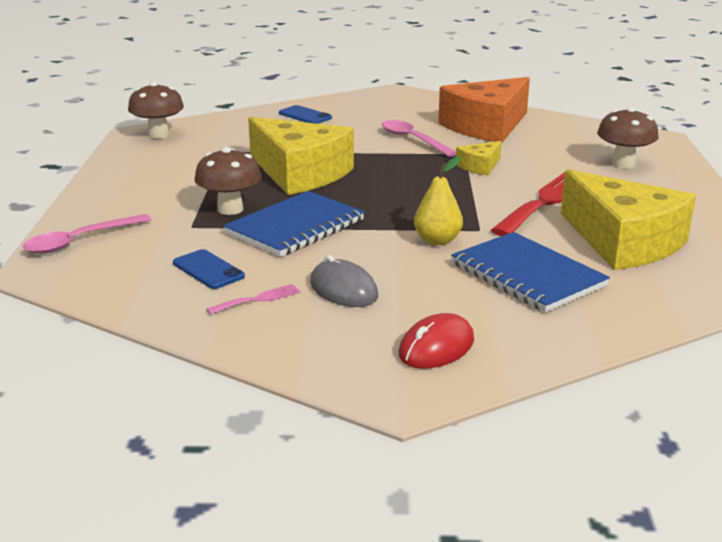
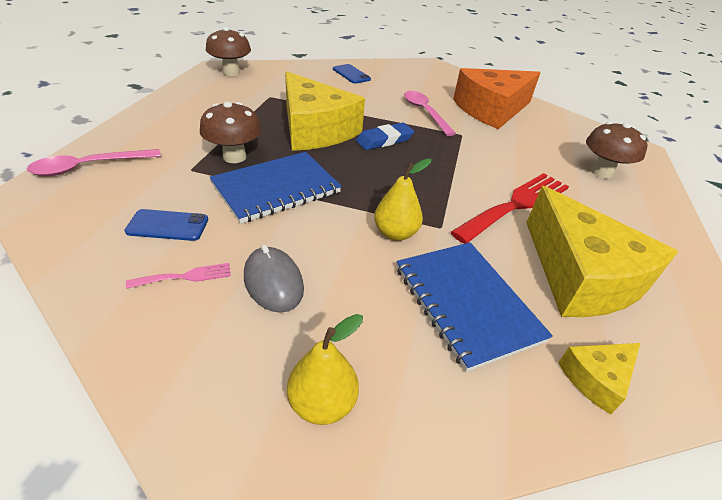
camera: 10 degrees right, 15 degrees up
blue phone [173,249,245,289] -> blue phone turned 60 degrees counterclockwise [124,209,208,241]
red mouse [398,313,474,369] -> yellow pear [287,314,363,425]
yellow cheese [456,141,502,176] -> yellow cheese moved to [558,343,640,415]
none -> blue eraser [356,122,414,150]

